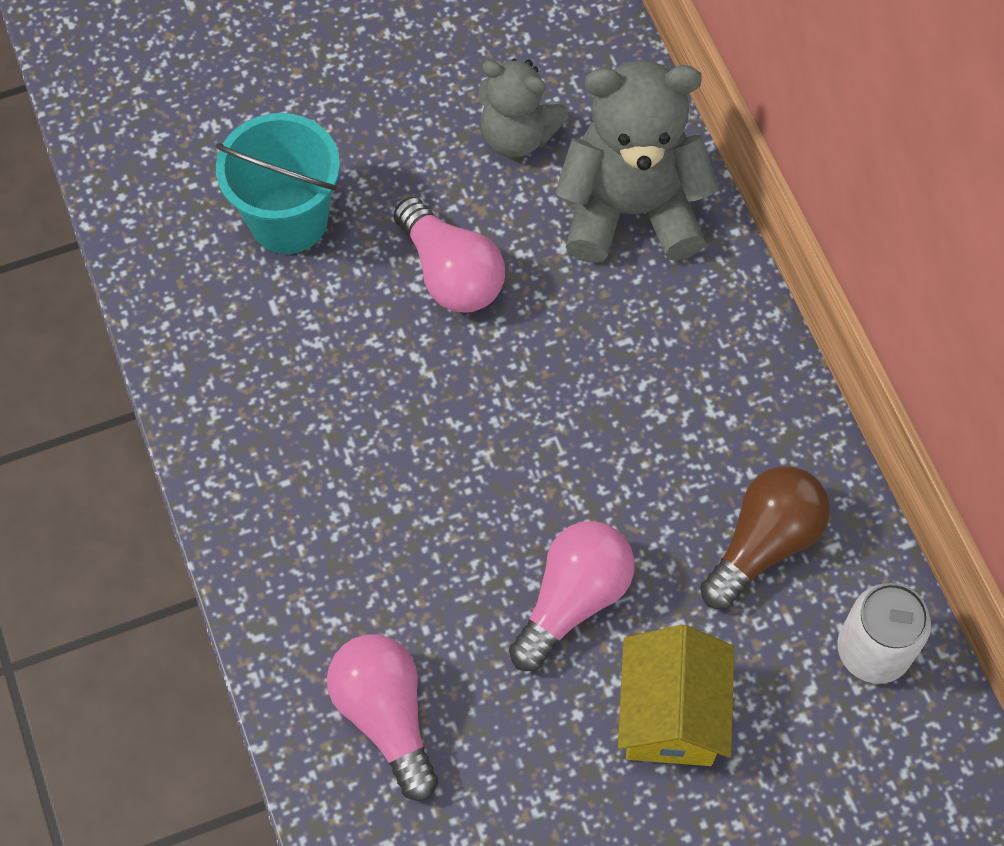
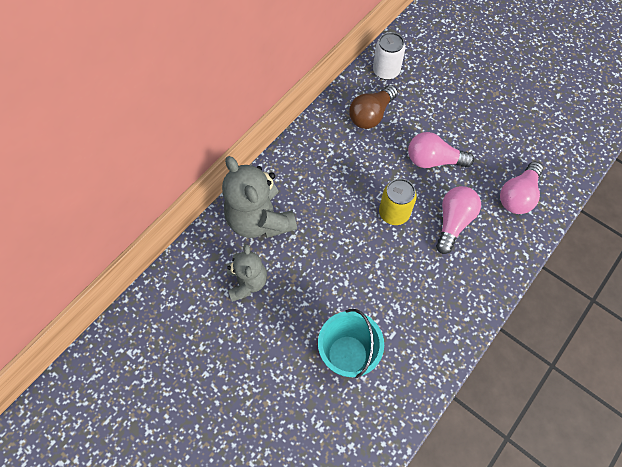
camera: 120 degrees left, 0 degrees up
pink light bulb [394,197,505,313] -> pink light bulb moved to [436,186,481,254]
yellow house [618,625,734,766] -> none
brown light bulb [700,466,830,609] -> brown light bulb turned 60 degrees counterclockwise [349,85,398,129]
none -> yellow can [379,178,417,225]

